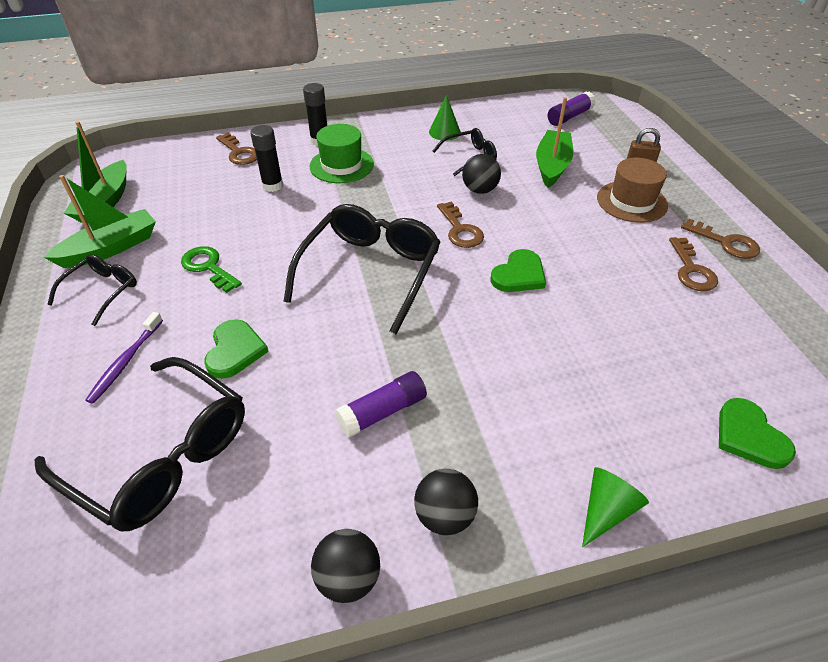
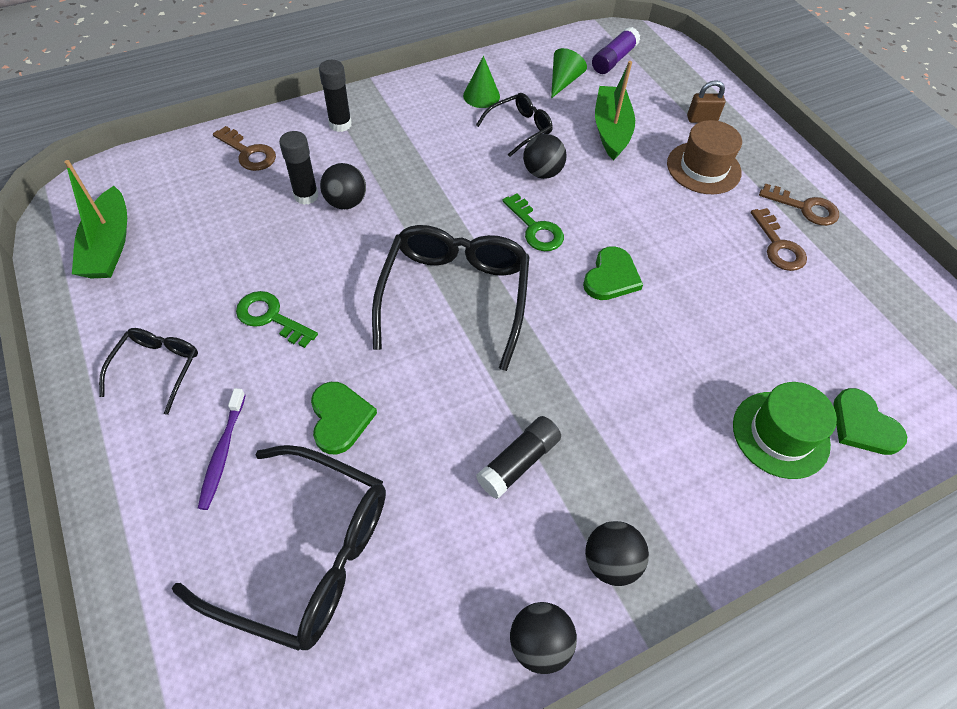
camera: 15 degrees left, 10 degrees up
green boat [43,175,156,268] -> none
green hat [309,124,374,183] -> green hat moved to [733,382,837,479]
purple glue stick [335,371,427,438] -> black glue stick [476,416,561,499]
brown key [437,202,484,248] -> green key [502,193,564,251]
green cone [582,467,649,547] -> green cone moved to [551,48,587,98]
none -> black ball [320,163,366,209]

